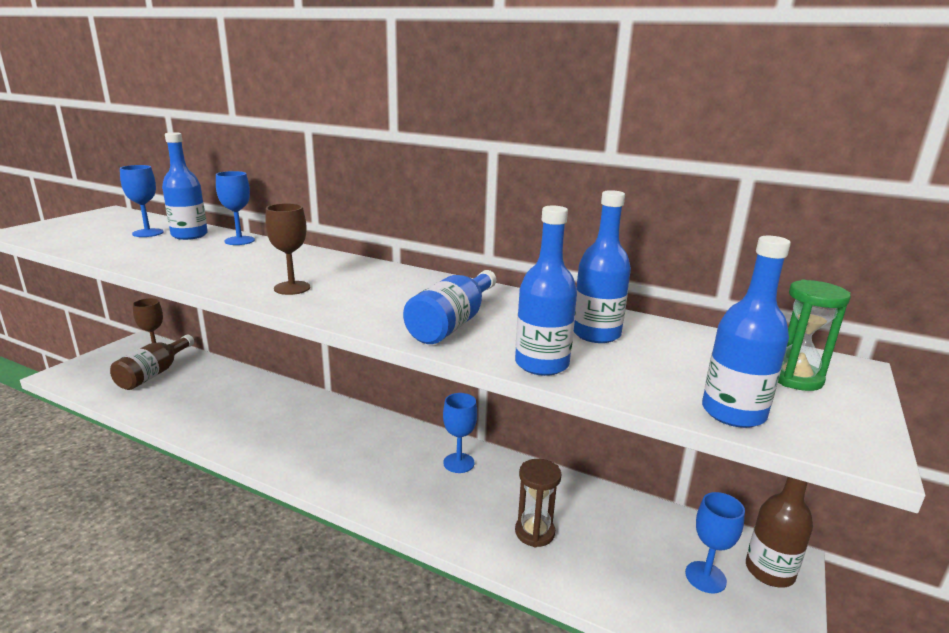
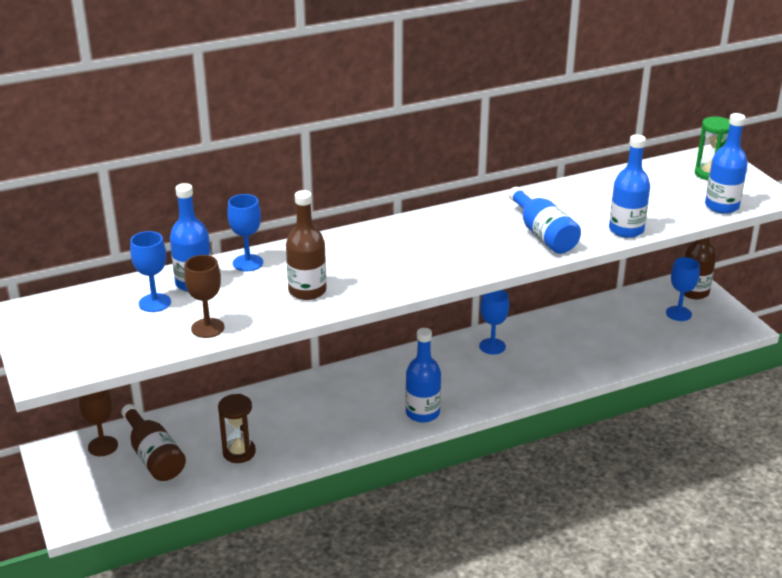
camera: 50 degrees left, 10 degrees up
brown goblet [265,203,310,295] -> brown goblet moved to [184,255,224,338]
brown hourglass [515,459,561,547] -> brown hourglass moved to [218,394,256,463]
blue bottle [574,190,631,343] -> blue bottle moved to [405,328,441,423]
none -> brown bottle [286,190,327,300]

